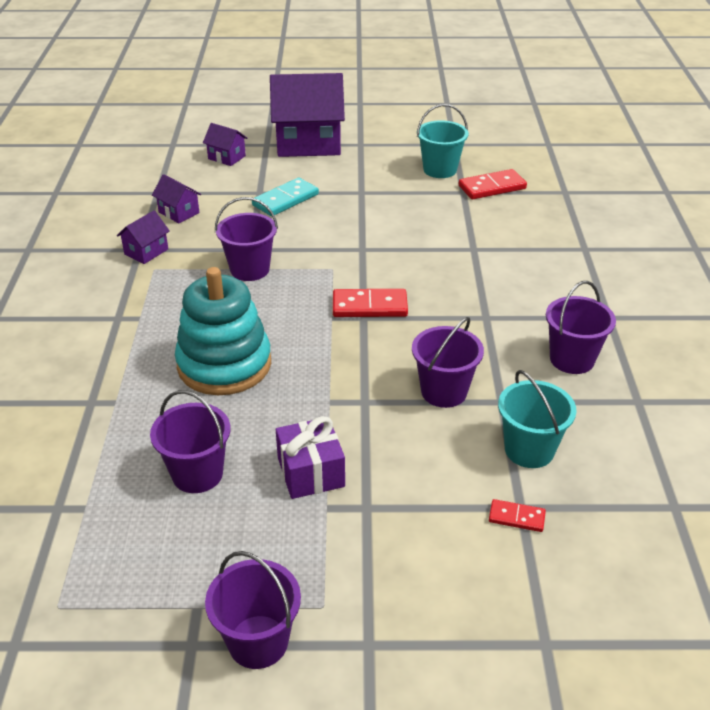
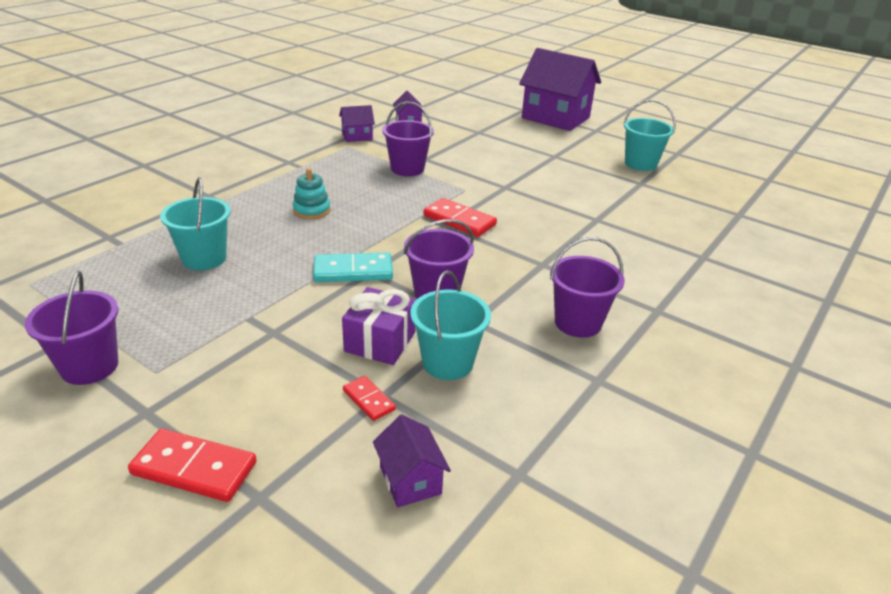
camera: 35 degrees right, 5 degrees down
purple bucket [150,390,231,493] -> turquoise bucket [160,177,231,270]
turquoise stacking toy [175,267,271,395] -> turquoise stacking toy [293,168,331,219], size x0.47
purple house [203,123,248,166] -> purple house moved to [373,414,451,507]
turquoise domino [252,178,319,216] -> turquoise domino moved to [313,252,393,282]
purple gift [276,416,345,499] -> purple gift moved to [342,287,416,365]
red domino [459,169,527,199] -> red domino moved to [128,429,257,502]

